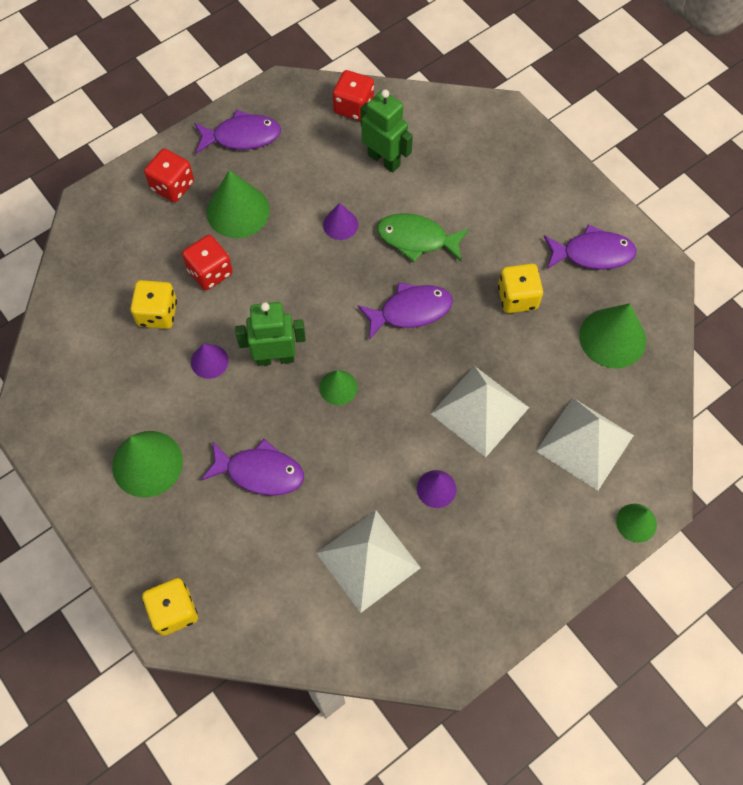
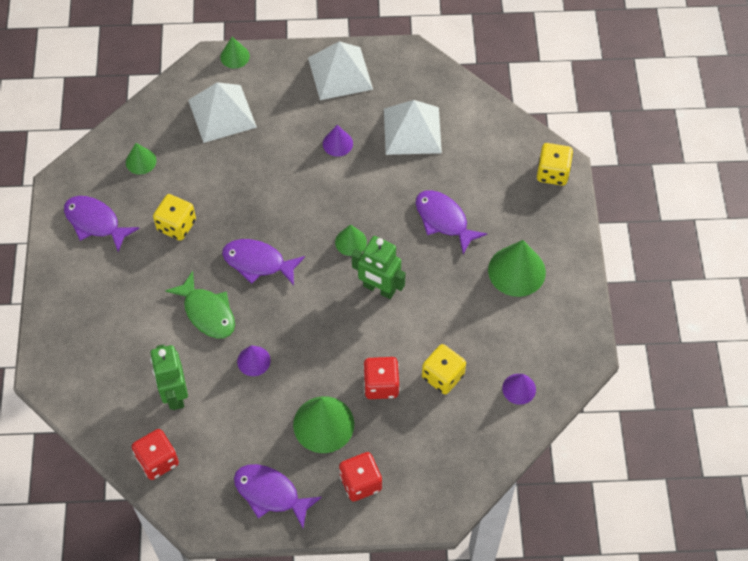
camera: 145 degrees left, 5 degrees down
purple cone [191,344,229,379] -> purple cone moved to [502,374,536,405]
white pyramid [431,366,529,458] -> white pyramid moved to [308,41,373,100]
green cone [579,303,646,368] -> green cone [126,143,156,175], size x0.56

